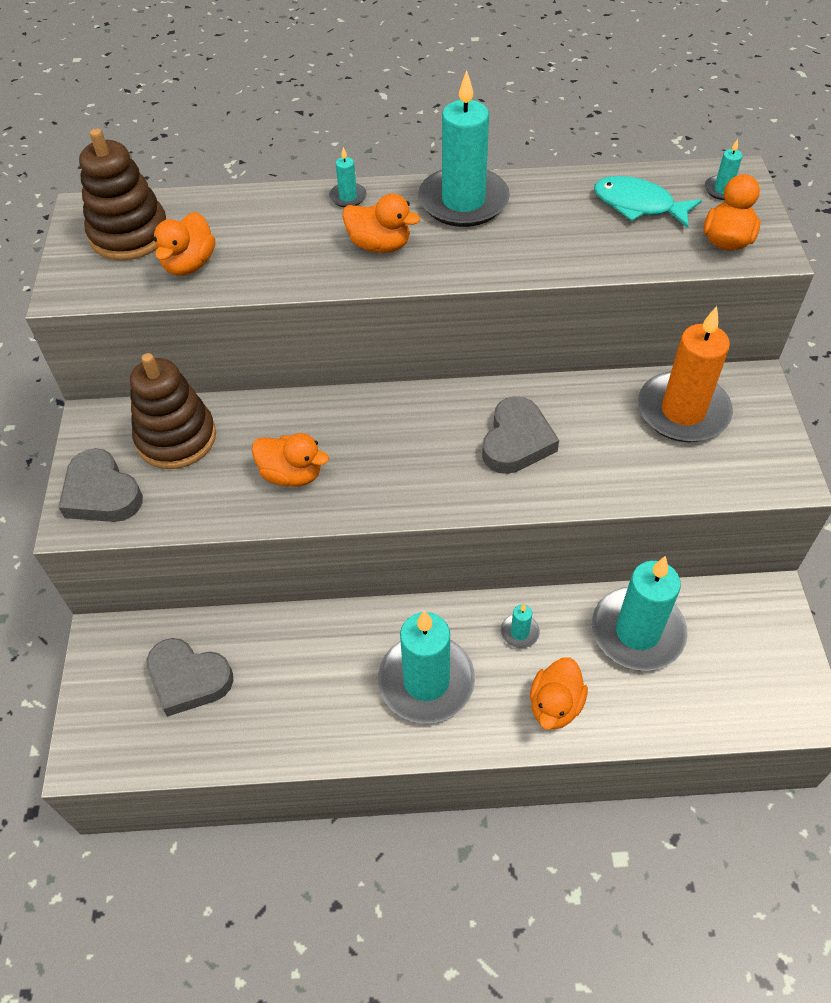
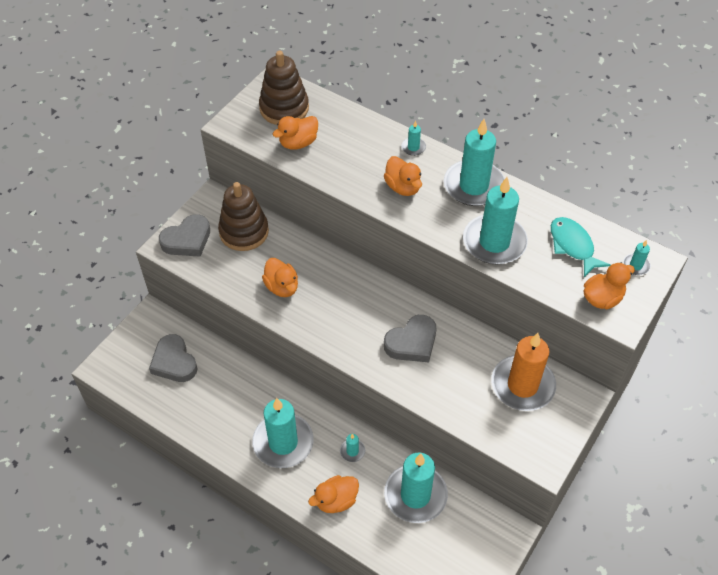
camera: 35 degrees right, 0 degrees up
grey heart [58,448,143,522] -> grey heart turned 120 degrees counterclockwise [159,214,210,257]
none -> turquoise candle [463,177,528,265]

